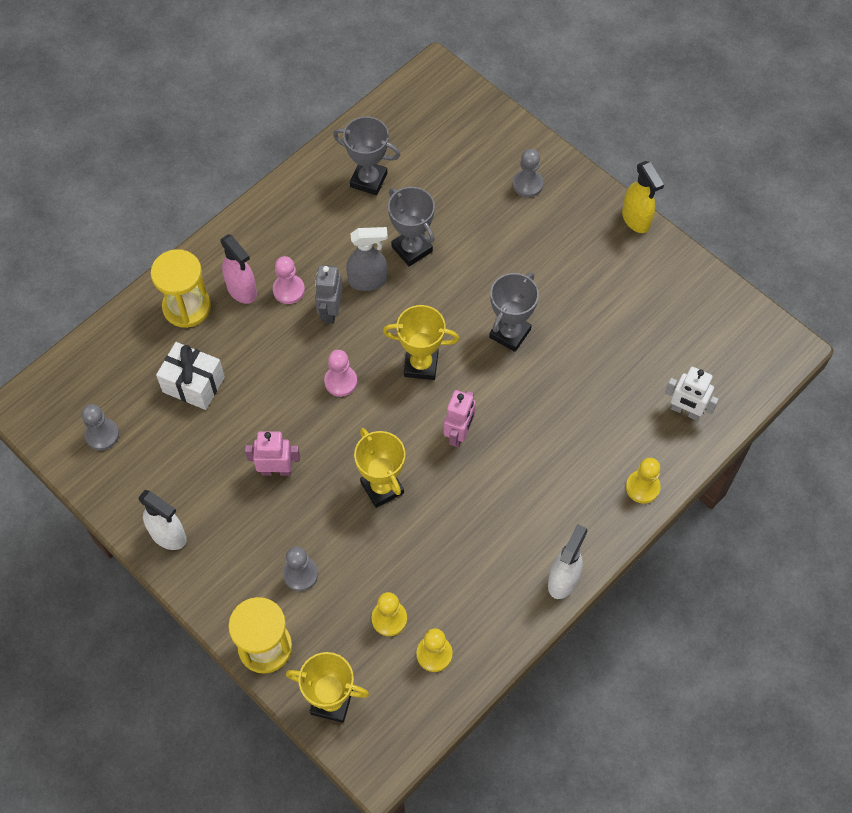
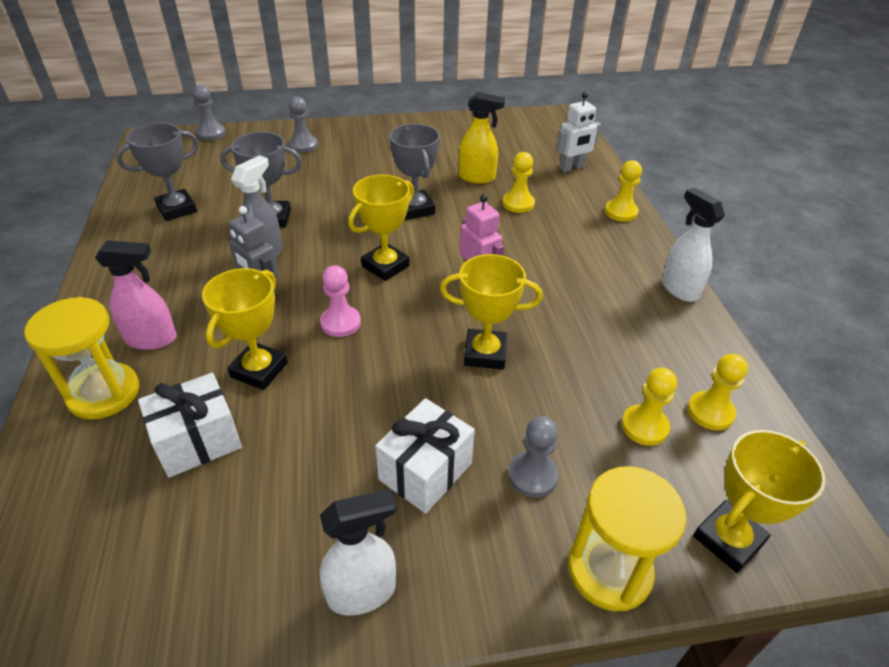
camera: 55 degrees left, 20 degrees down
grey pawn [82,404,119,450] -> grey pawn moved to [192,85,226,141]
pink robot [245,431,300,476] -> none
pink pawn [273,256,305,304] -> none
yellow spray bottle [622,161,664,233] -> yellow spray bottle moved to [459,92,505,184]
none -> yellow trophy [202,268,288,390]
none -> white gift [375,398,475,514]
none -> yellow pawn [503,152,535,213]

